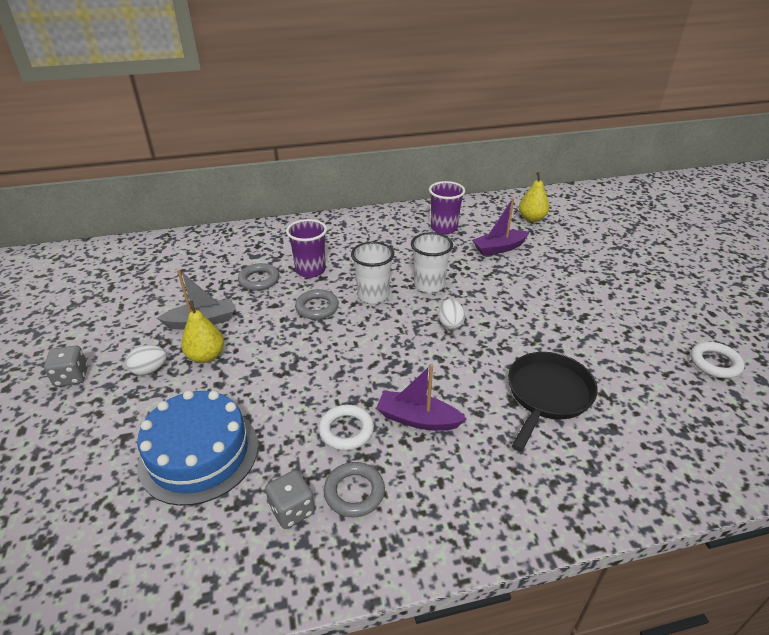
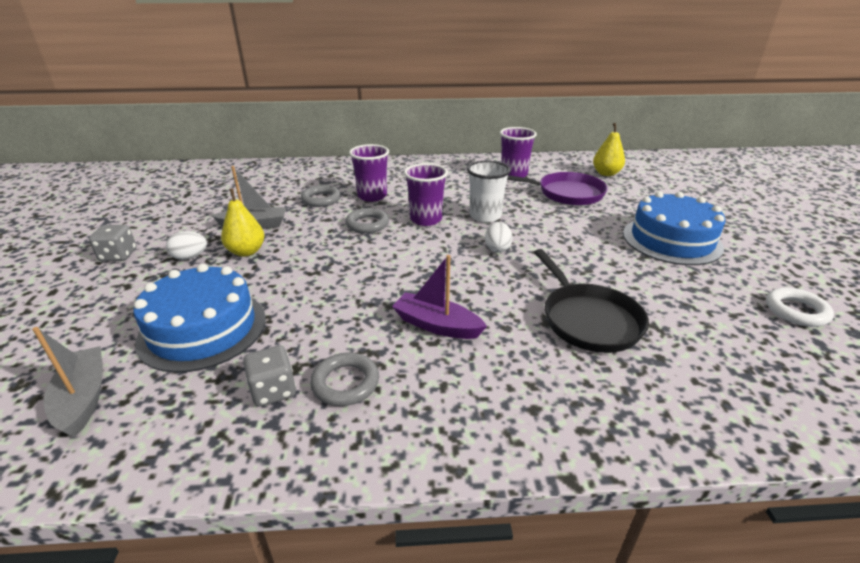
camera: 10 degrees right, 5 degrees down
white ring [318,405,374,451] -> none
white cup [351,242,394,304] -> purple cup [404,163,448,226]
purple boat [472,198,530,256] -> purple pan [507,172,608,206]
black pan [508,352,598,452] -> black pan turned 120 degrees clockwise [534,249,649,353]
none -> grey boat [32,327,103,438]
none -> blue cake [623,192,726,265]

